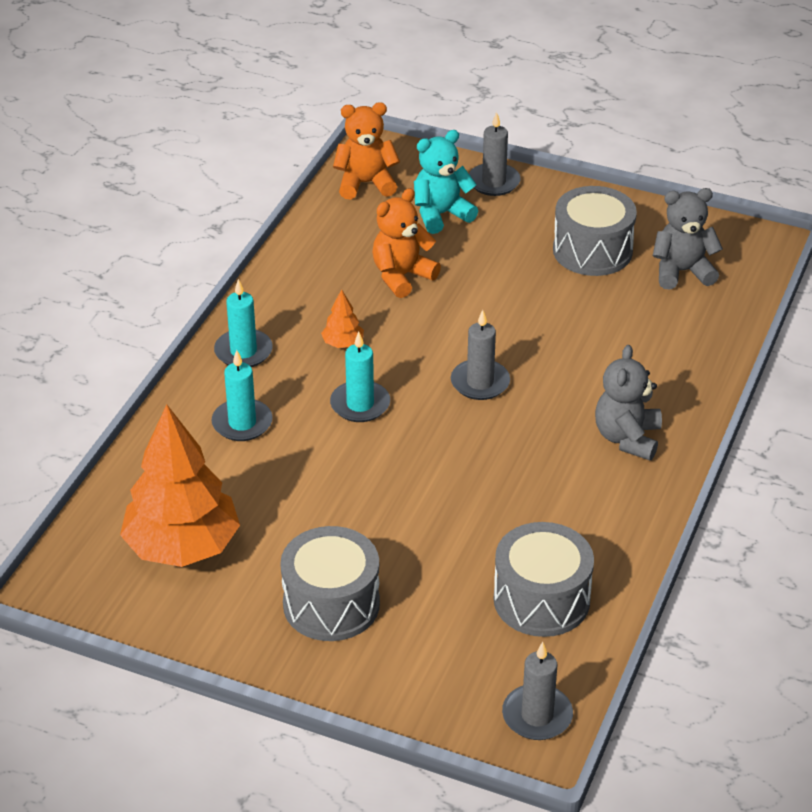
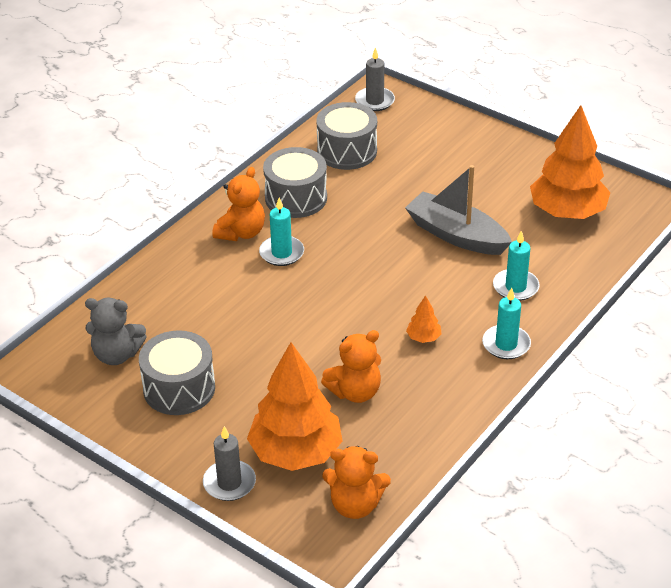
camera: 165 degrees left, 0 degrees up
grey drum [280,526,380,641] -> grey drum moved to [263,147,327,218]
turquoise candle [330,332,390,422] -> turquoise candle moved to [259,198,304,266]
turquoise teddy bear [414,130,478,234] -> orange tree [247,342,343,471]
grey candle [451,310,510,400] -> none
grey teddy bear [595,345,662,460] -> orange teddy bear [212,167,265,241]
none -> grey boat [405,165,512,255]

